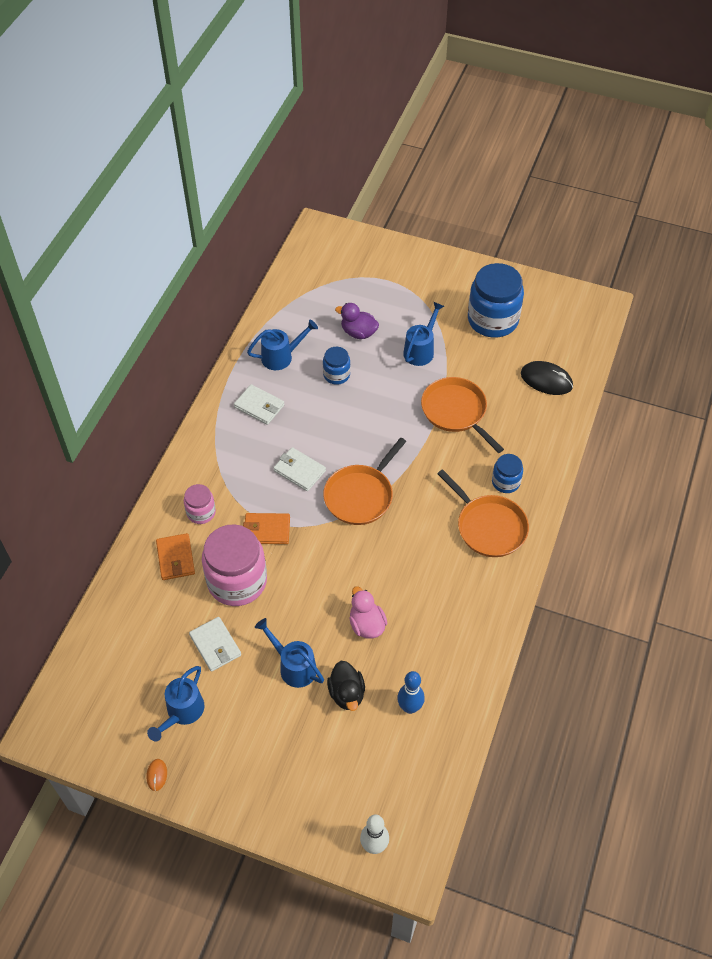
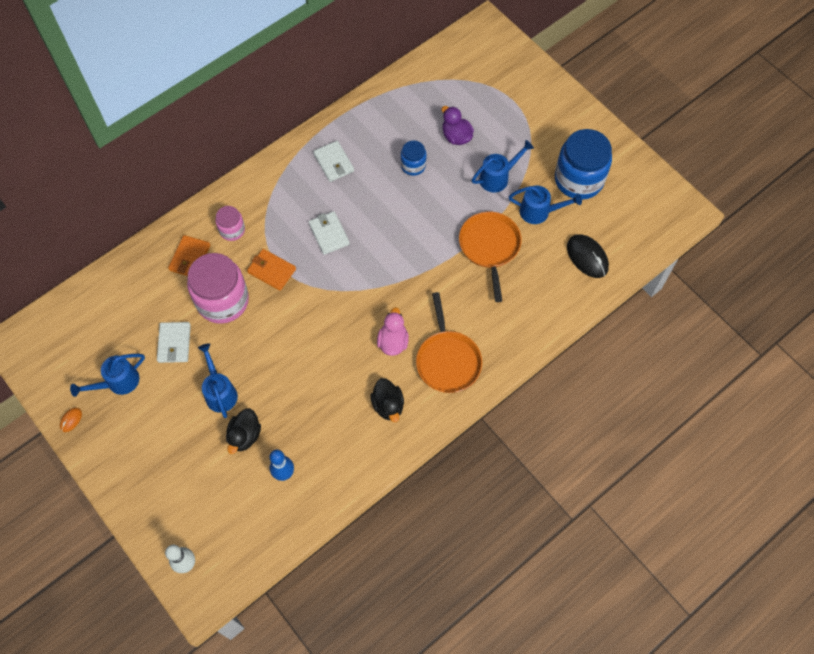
camera: 30 degrees right, 10 degrees up
blue watering can [247,319,318,370] -> blue watering can moved to [509,185,582,224]
orange pan [323,438,406,525] -> none
pink duck [349,586,388,639] -> pink duck moved to [377,307,409,356]
blue jar [492,454,523,493] -> none
none -> black duck [370,378,404,422]

